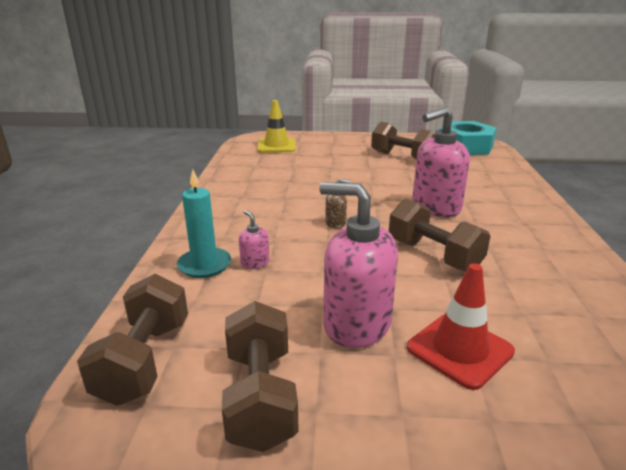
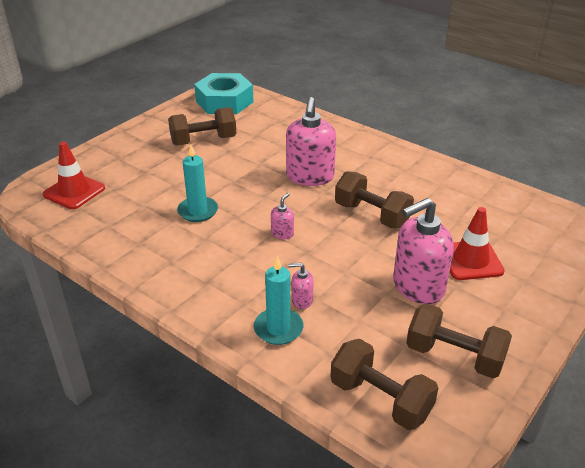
camera: 55 degrees left, 10 degrees up
yellow traffic cone [257,100,296,153] -> red traffic cone [43,142,105,209]
brown soap dispenser [325,179,351,229] -> pink soap dispenser [271,193,294,239]
brown dumbbell [389,198,491,272] -> brown dumbbell turned 45 degrees clockwise [335,171,414,228]
none -> turquoise candle [177,145,218,222]

